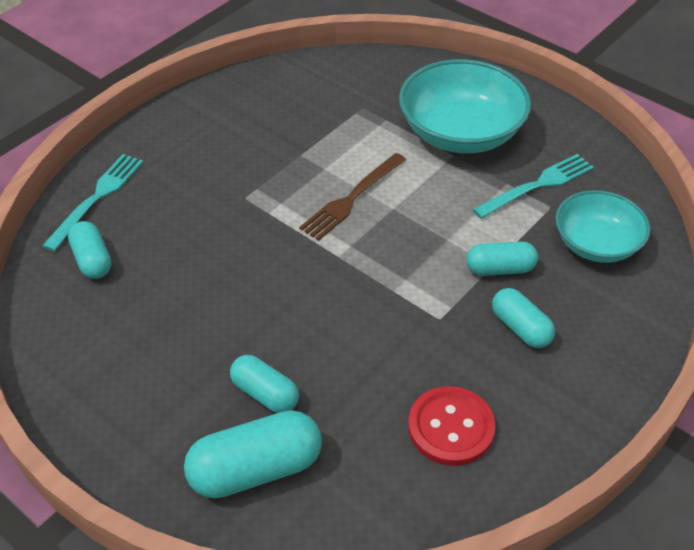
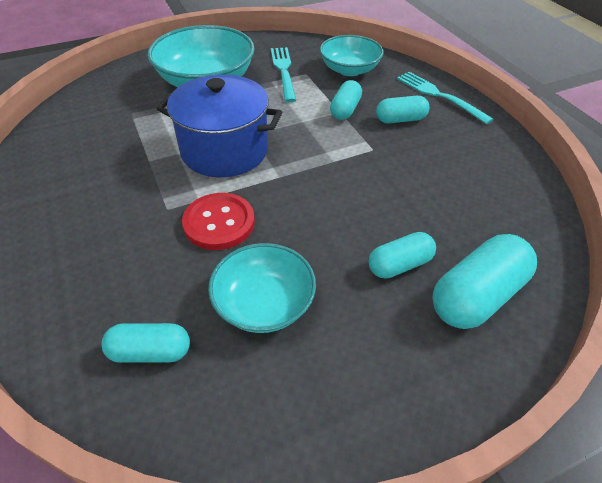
camera: 65 degrees left, 0 degrees up
turquoise fork [42,154,143,252] -> turquoise fork moved to [397,72,493,124]
turquoise capsule [184,410,322,498] -> turquoise capsule turned 45 degrees clockwise [432,234,537,329]
brown fork [299,153,406,241] -> blue pot [157,75,282,177]
red button [408,386,496,466] -> red button moved to [182,193,255,250]
none -> turquoise bowl [208,243,316,333]

